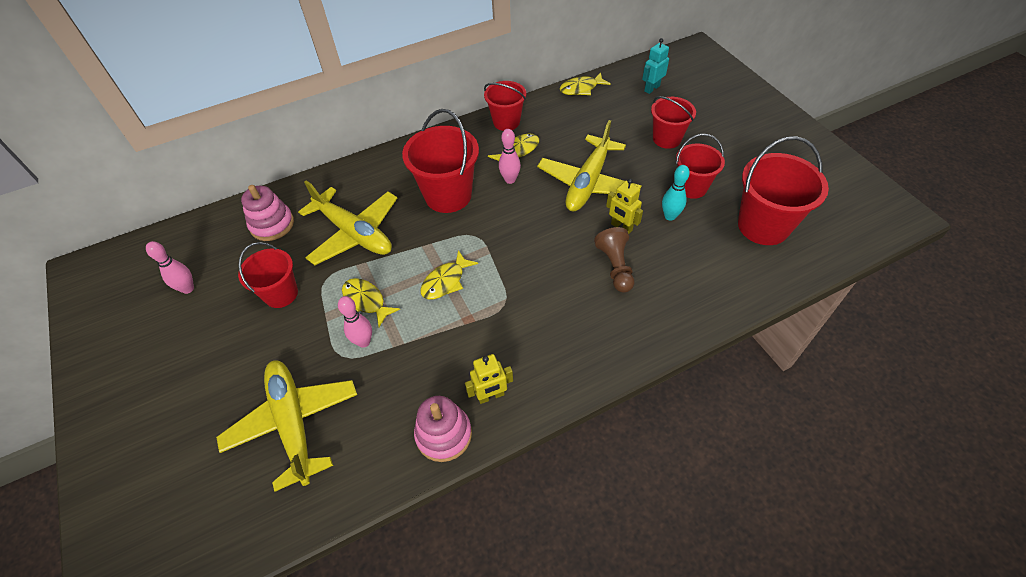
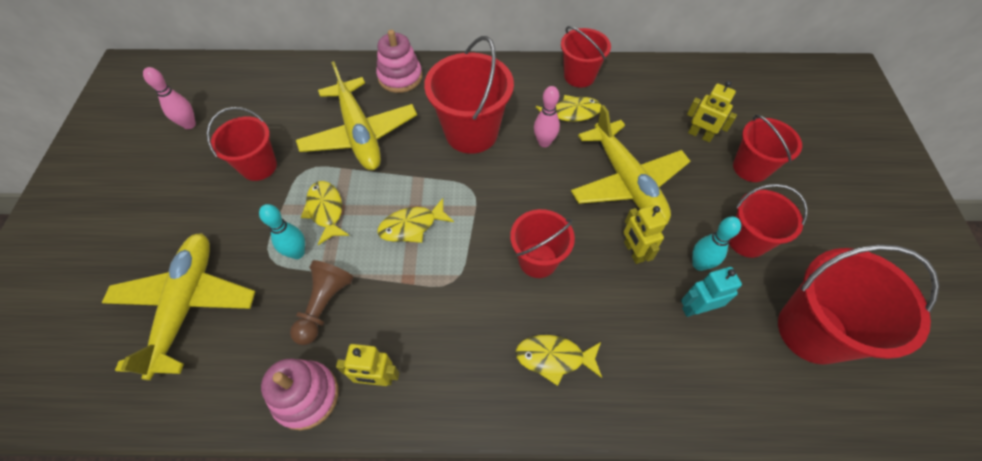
camera: 25 degrees right, 5 degrees up
pink stacking toy [241,185,294,241] -> pink stacking toy moved to [376,30,422,93]
pink bowling pin [338,296,372,348] -> turquoise bowling pin [259,204,305,259]
yellow plane [537,120,642,211] -> yellow plane turned 75 degrees counterclockwise [571,105,690,224]
yellow fish [560,72,611,95] -> yellow fish moved to [515,335,602,386]
brown pawn [594,227,634,293] -> brown pawn moved to [290,260,354,345]
turquoise robot [642,38,669,94] -> turquoise robot moved to [681,267,742,317]
none -> red bucket [510,209,575,278]
none -> yellow robot [687,81,737,142]

